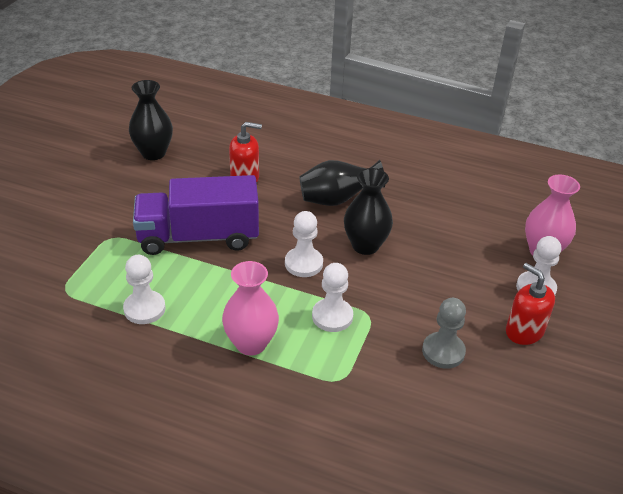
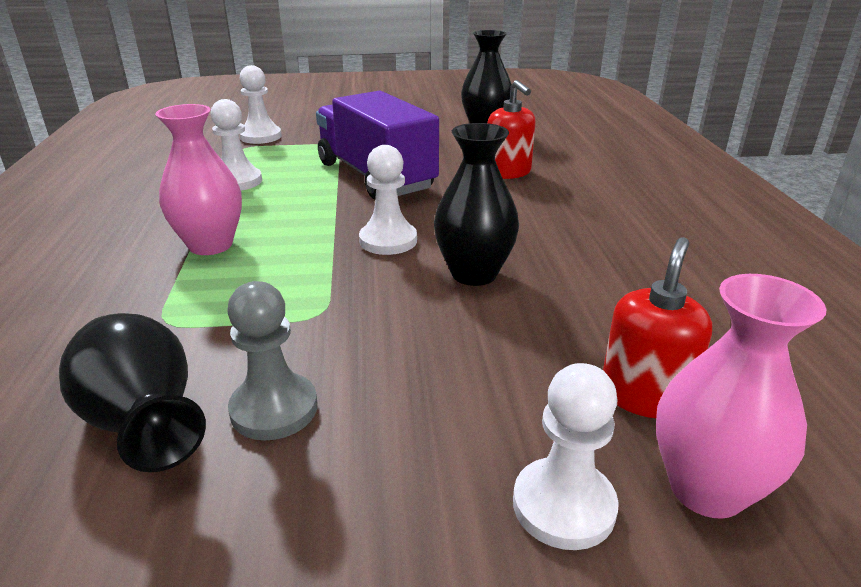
camera: 65 degrees right, 10 degrees down
black vase [299,160,385,206] -> black vase moved to [59,313,206,472]
white pawn [312,263,353,332] -> white pawn moved to [240,65,282,144]
red soap dispenser [506,263,555,345] -> red soap dispenser moved to [603,237,712,418]

